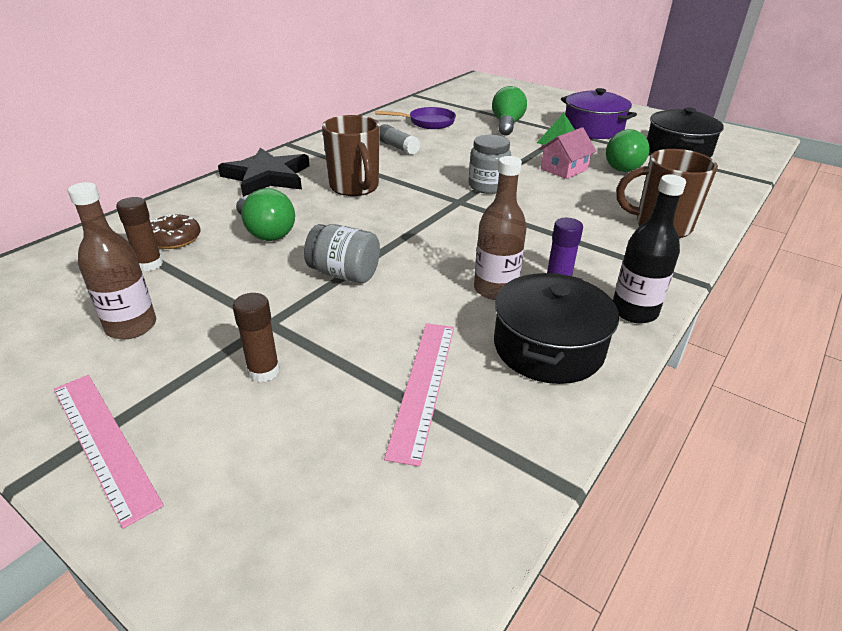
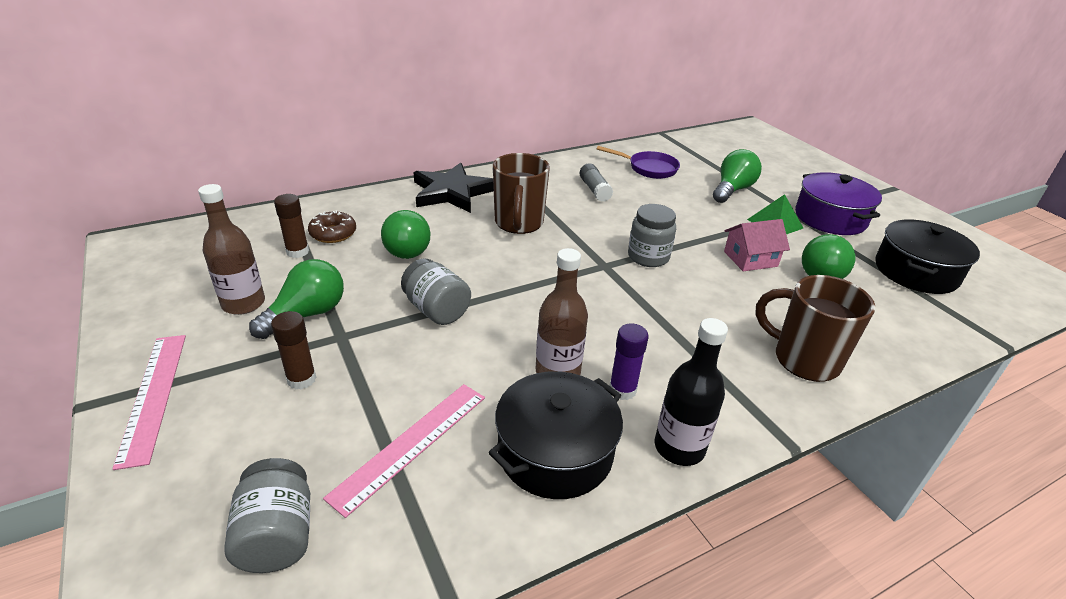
camera: 25 degrees right, 0 degrees up
none -> grey jar [224,458,310,573]
none -> green light bulb [249,259,344,339]

